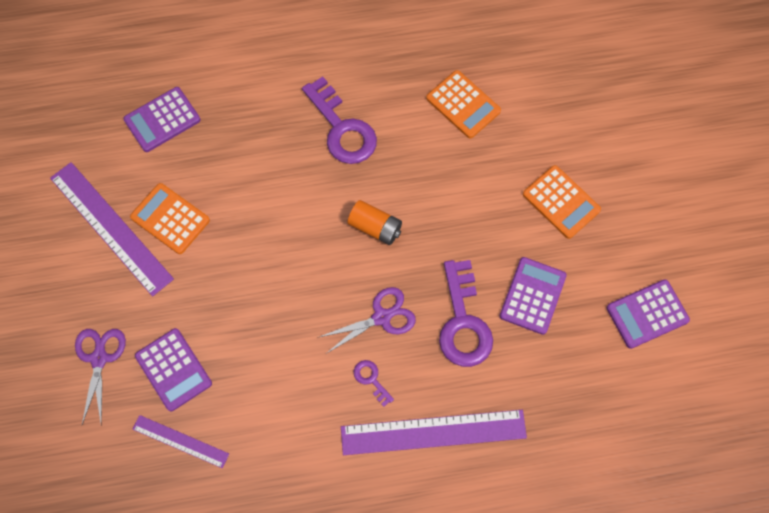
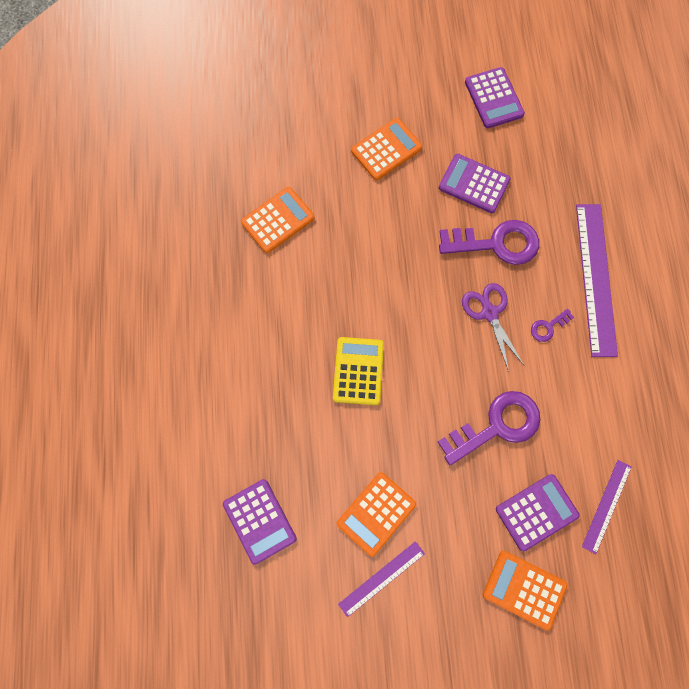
camera: 85 degrees left, 5 degrees up
purple ruler [50,162,174,296] -> purple ruler [338,541,425,617], size x0.54
purple scissors [75,329,126,425] -> orange calculator [483,551,568,631]
purple key [302,77,377,164] -> purple key moved to [438,391,540,465]
orange battery [347,200,402,245] -> none
none -> yellow calculator [333,337,384,405]

